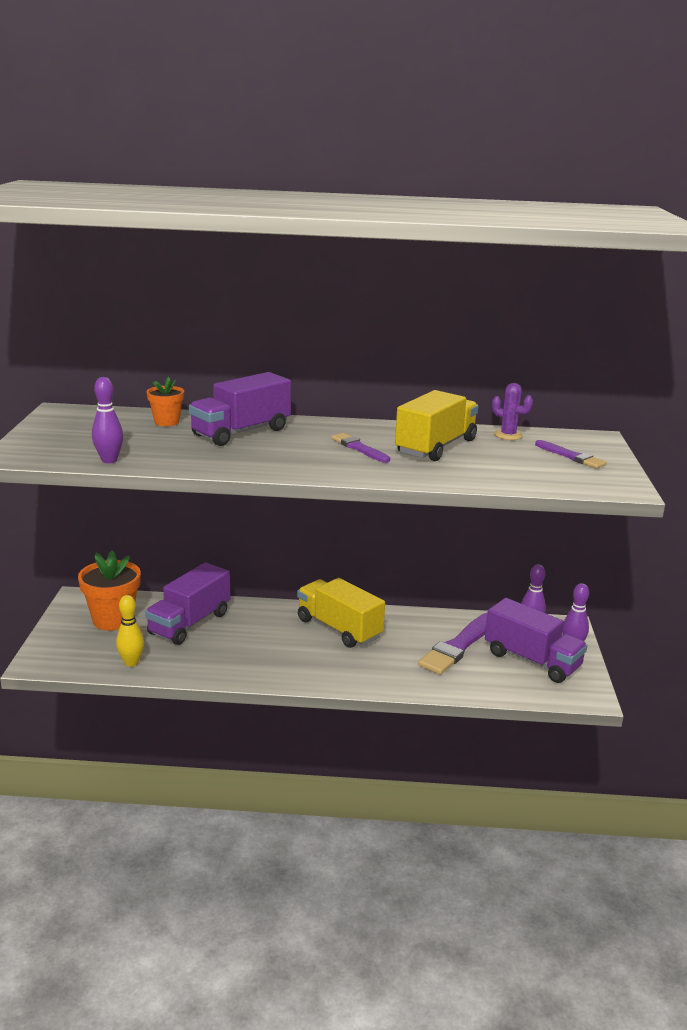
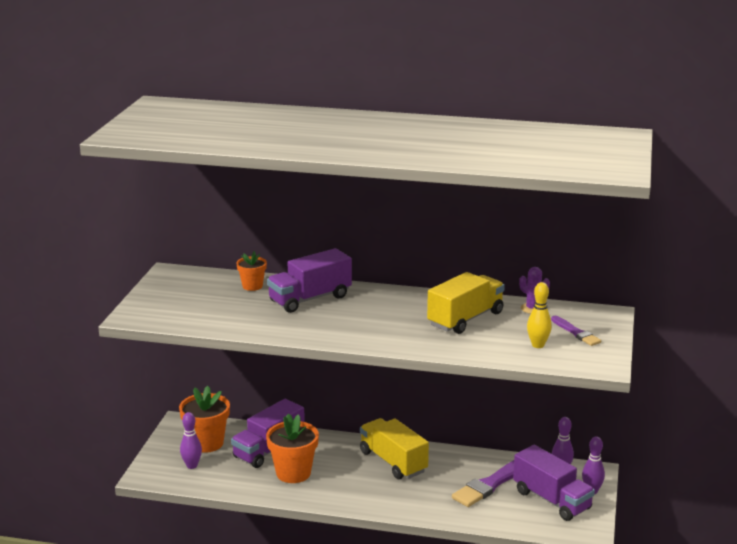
camera: 10 degrees right, 0 degrees up
purple bowling pin [92,377,123,463] -> purple bowling pin moved to [180,412,202,469]
yellow bowling pin [116,595,144,667] -> yellow bowling pin moved to [527,282,552,348]
purple brush [331,433,390,463] -> none
none -> orange flower pot [266,413,319,483]

